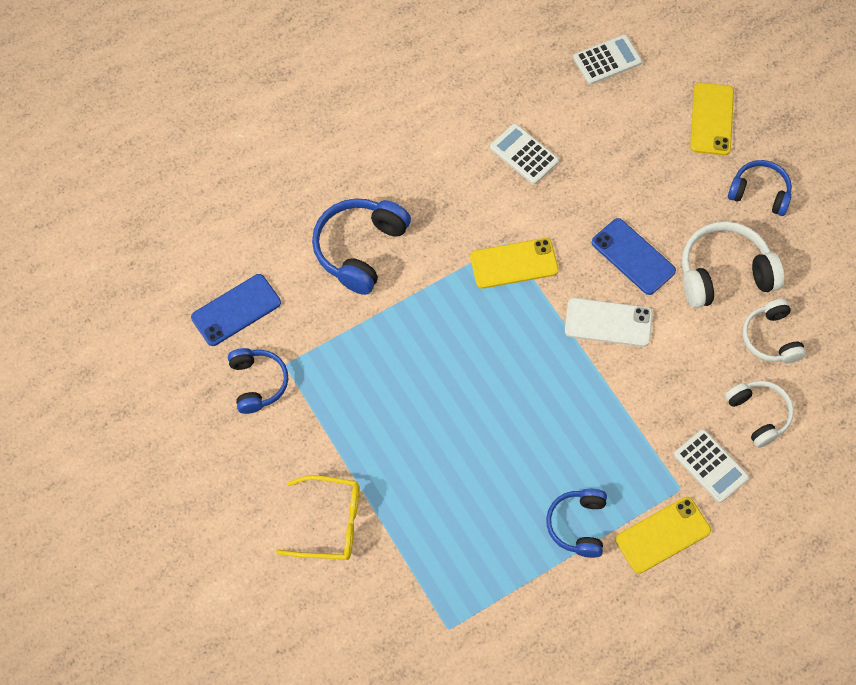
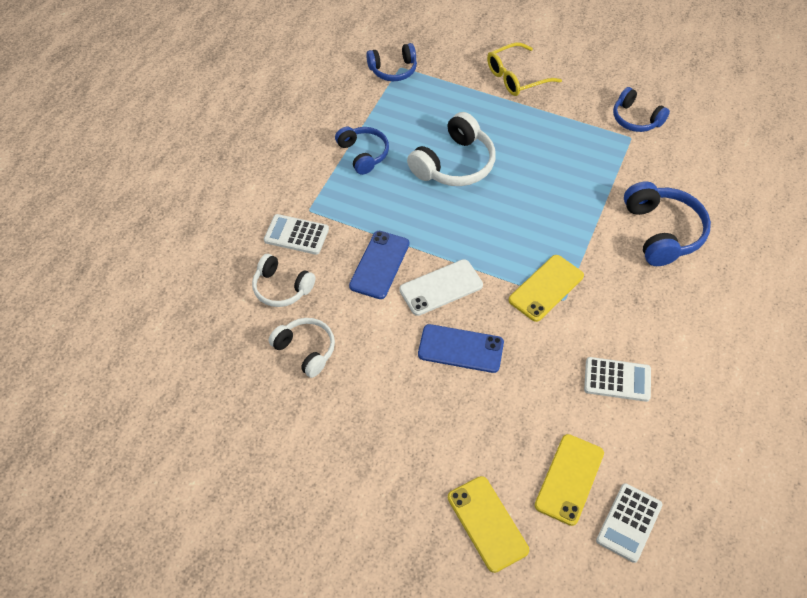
camera: 145 degrees right, 10 degrees down
blue phone [191,274,281,346] -> blue phone moved to [349,231,409,299]
yellow phone [615,497,711,574] -> yellow phone moved to [534,434,604,526]
white headphones [682,221,784,308] -> white headphones moved to [407,112,496,186]
blue headphones [728,160,792,216] -> blue headphones moved to [366,43,417,81]

